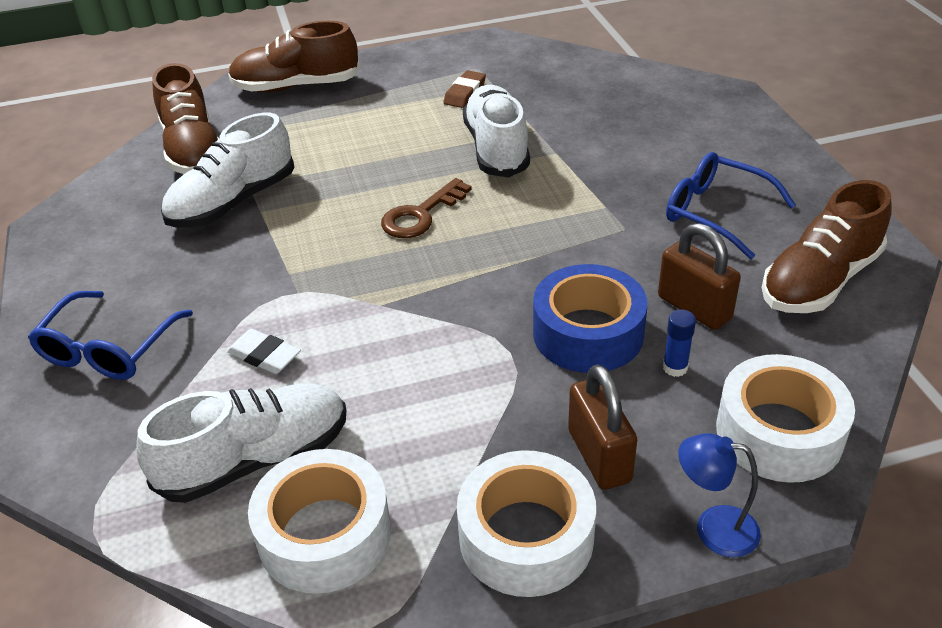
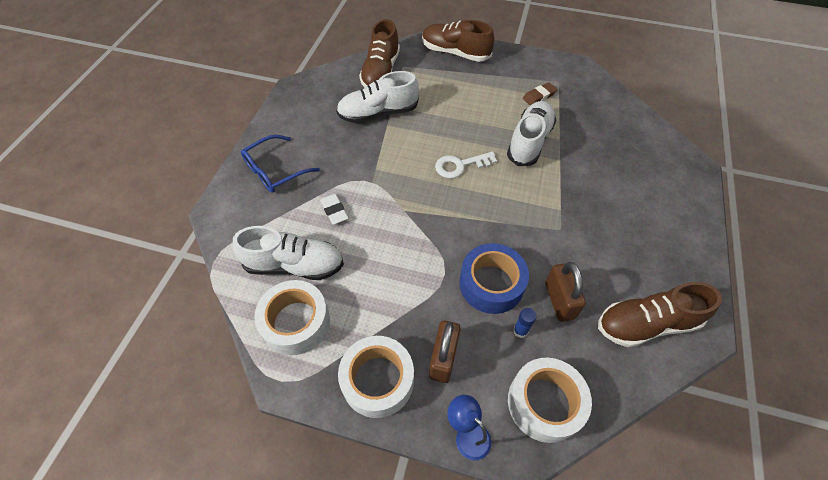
camera: 30 degrees right, 15 degrees up
brown key [381,178,472,238] -> white key [435,152,497,178]
blue glasses [666,152,796,259] -> none

